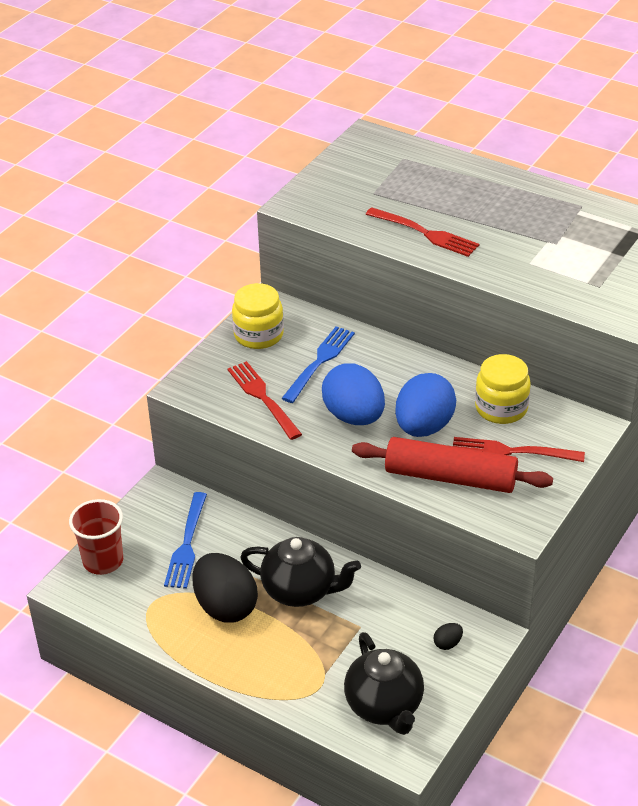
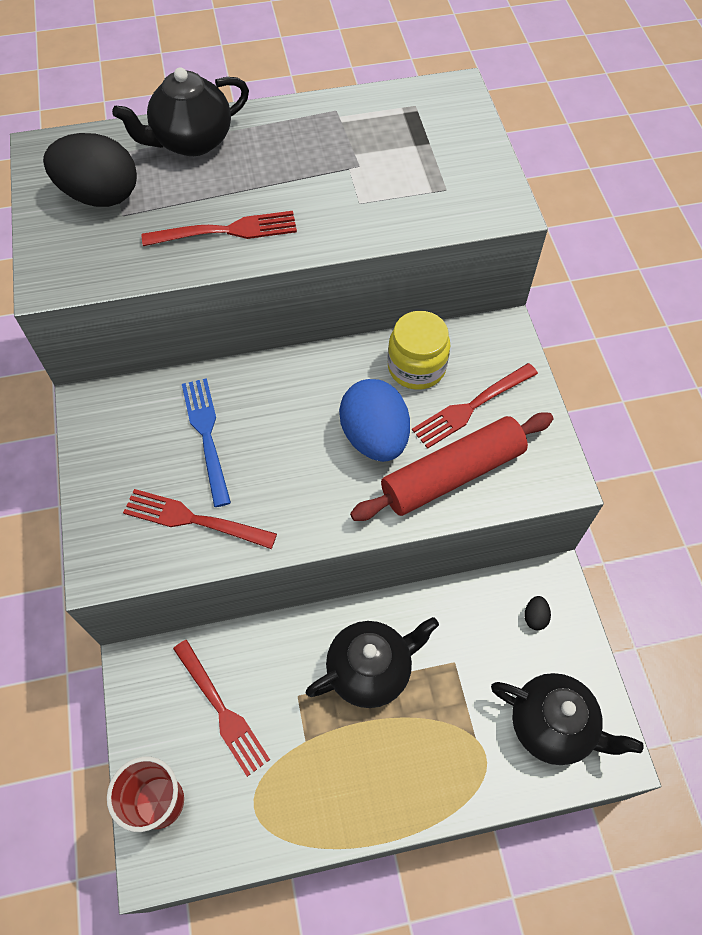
camera: 45 degrees left, 20 degrees up
blue fork [164,492,207,589] -> red fork [173,640,270,777]
black egg [193,553,258,623] -> black egg moved to [43,133,137,207]
yellow jar [232,283,284,349] -> none
blue egg [322,364,385,425] -> none
none -> black teapot [112,67,249,156]

